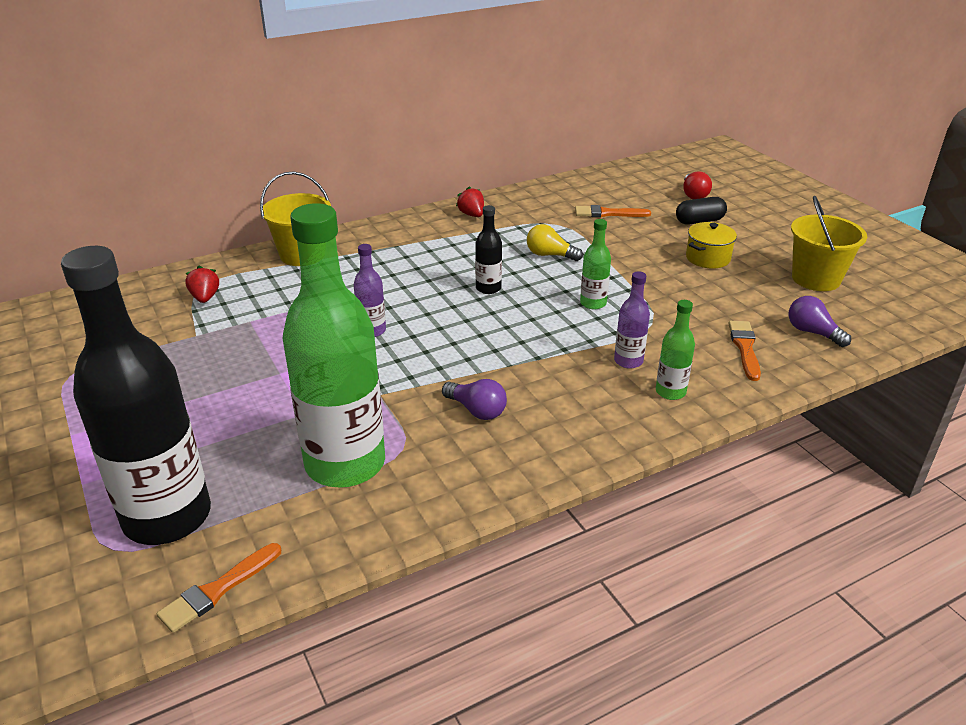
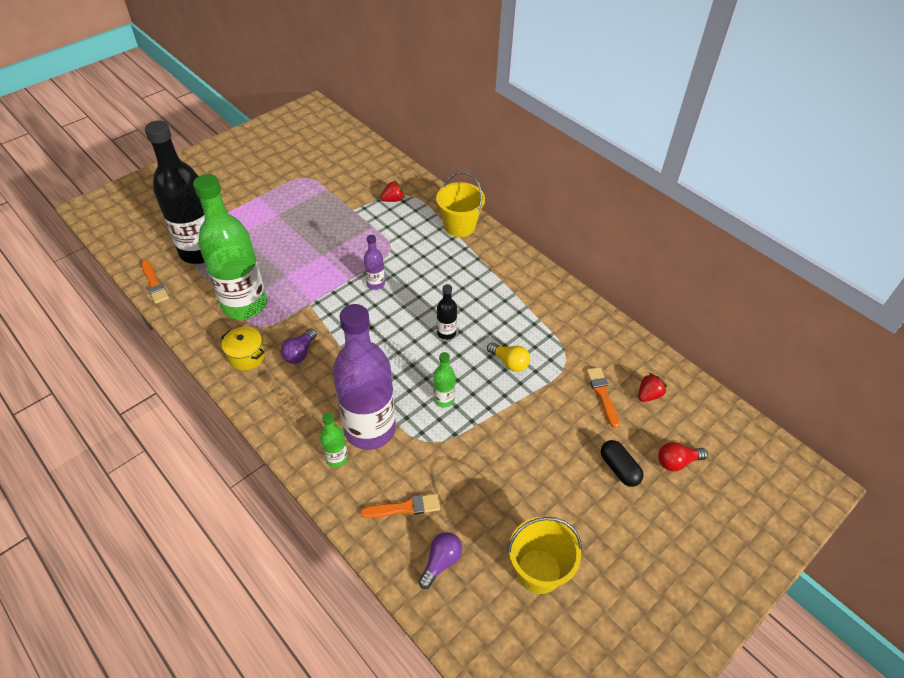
camera: 75 degrees right, 15 degrees up
orange brush [157,543,281,633] -> orange brush turned 150 degrees counterclockwise [141,260,169,304]
red strawberry [456,186,484,217] -> red strawberry moved to [638,373,667,402]
yellow light bulb [527,224,583,261] -> yellow light bulb turned 120 degrees clockwise [487,342,530,372]
purple bottle [614,271,650,369] -> purple bottle [333,304,396,450], size x2.38
yellow pot [686,222,737,269] -> yellow pot moved to [221,327,265,370]

